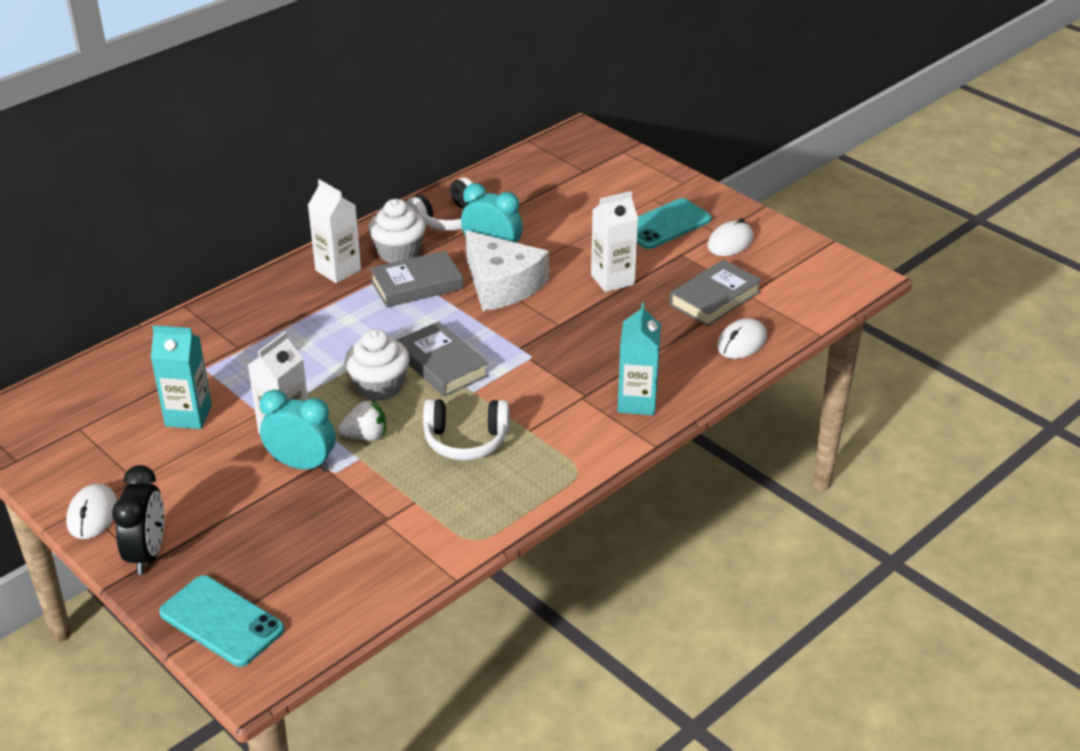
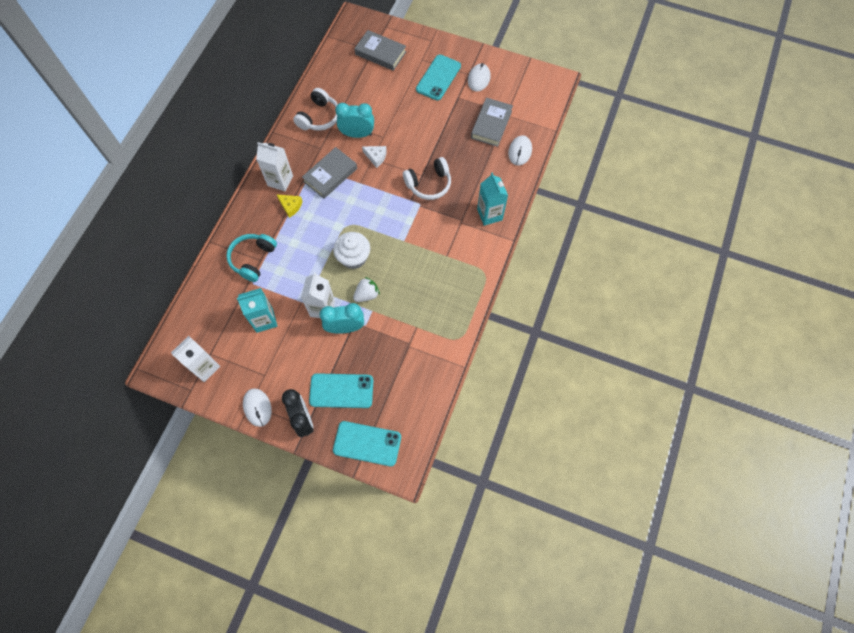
camera: 25 degrees left, 30 degrees up
white cupcake [368,199,426,263] -> none
grey book [396,321,489,397] -> grey book moved to [354,30,406,71]
white headphones [423,399,509,460] -> white headphones moved to [403,157,451,200]
white cheese [466,230,549,311] -> white cheese [362,146,387,168], size x0.45
white carton [591,191,638,292] -> white carton moved to [171,336,220,382]
none -> turquoise headphones [226,234,277,282]
none -> yellow cheese [276,194,303,218]
none -> turquoise phone [309,373,373,408]

